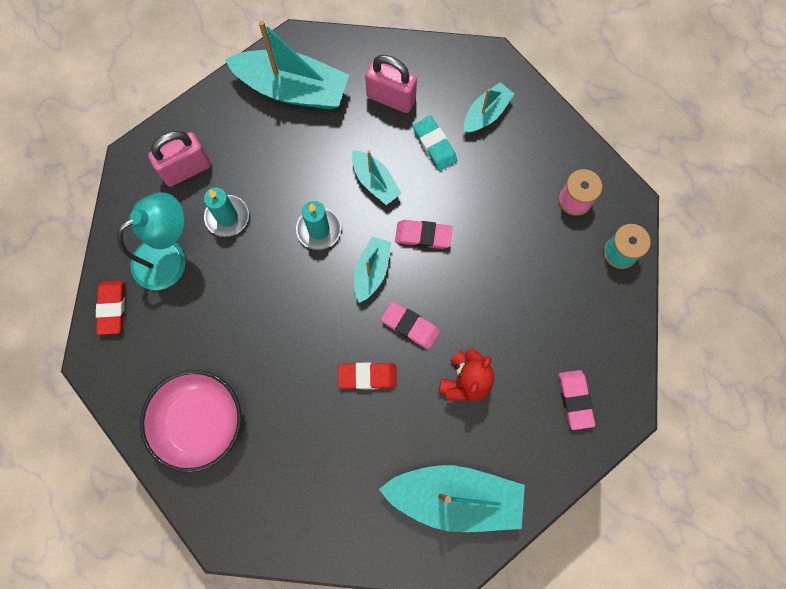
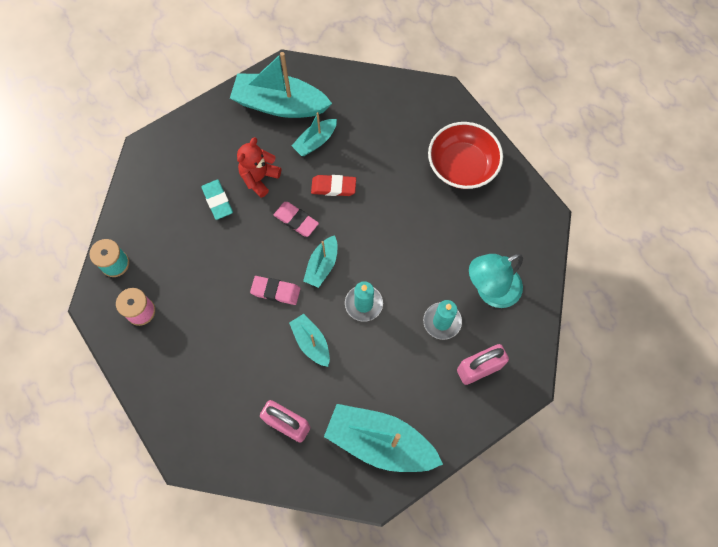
camera: 175 degrees left, 5 degrees down
red eraser [96,280,125,335] -> none
pink bowl [140,370,242,473] -> red bowl [428,122,503,189]
turquoise eraser [413,116,457,171] -> turquoise eraser moved to [201,179,233,220]
turquoise boat [464,82,514,134] -> turquoise boat moved to [292,112,337,156]
pink eraser [558,370,595,430] -> none

